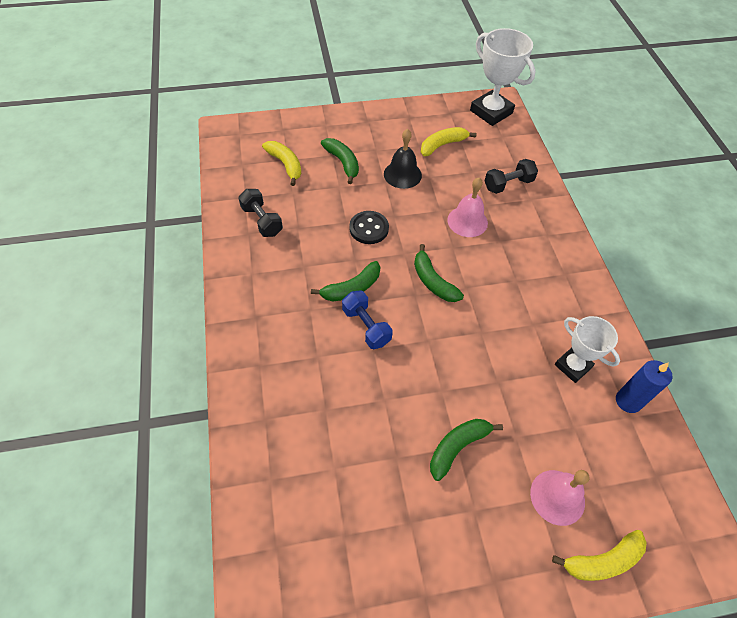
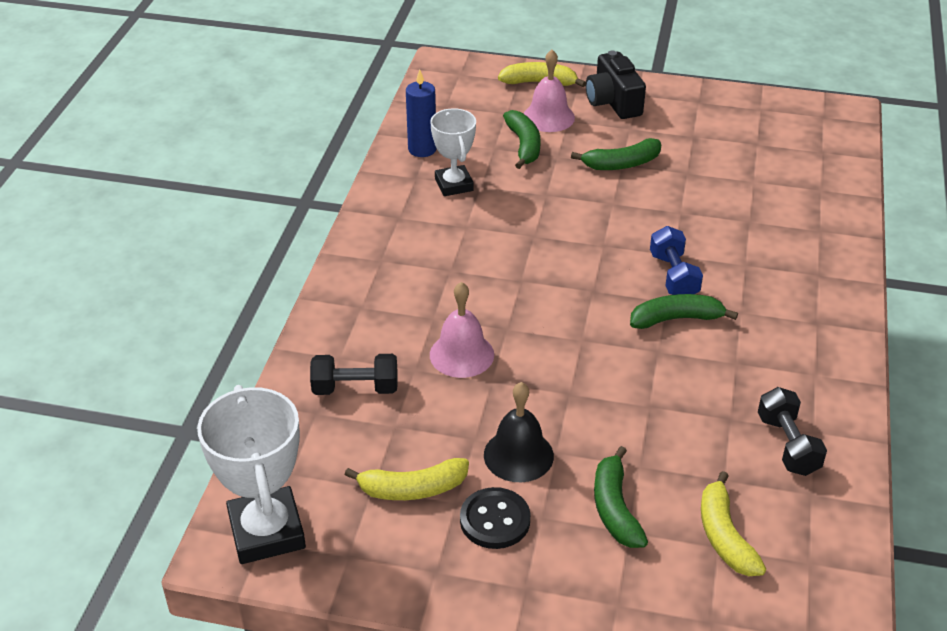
camera: 155 degrees left, 15 degrees down
black button [349,211,389,244] -> black button moved to [460,487,530,549]
green banana [414,244,464,302] -> green banana moved to [503,110,541,169]
none -> black camera [586,51,646,119]

